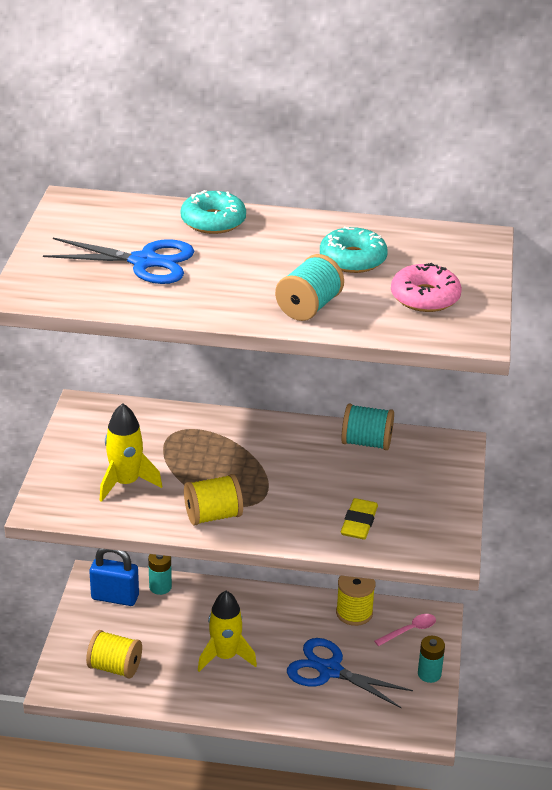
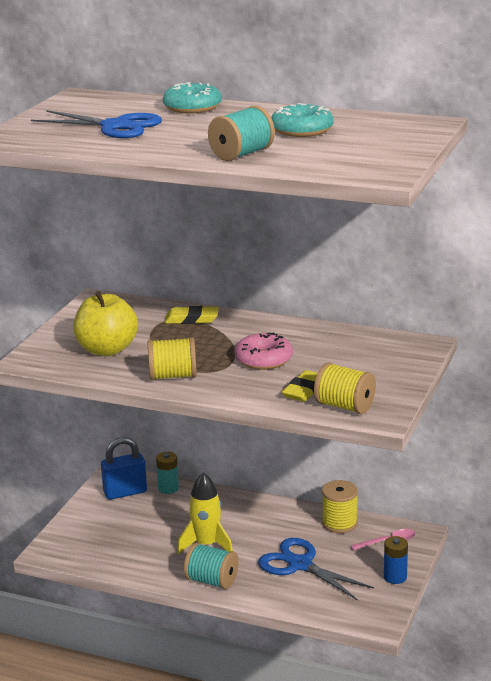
camera: 15 degrees right, 10 degrees down
yellow spool [86,630,142,678] -> yellow spool moved to [314,362,376,414]
blue padlock [89,548,139,606] -> blue padlock turned 45 degrees counterclockwise [101,437,147,500]
yellow rocket [100,403,162,502] -> yellow apple [73,291,138,356]
turquoise spool [341,404,394,450] -> turquoise spool moved to [184,543,239,589]
pink donut [391,263,462,312] -> pink donut moved to [234,332,293,370]
turquoise battery [418,636,445,683] -> blue battery [384,536,408,584]
none -> yellow eraser [164,306,219,324]

